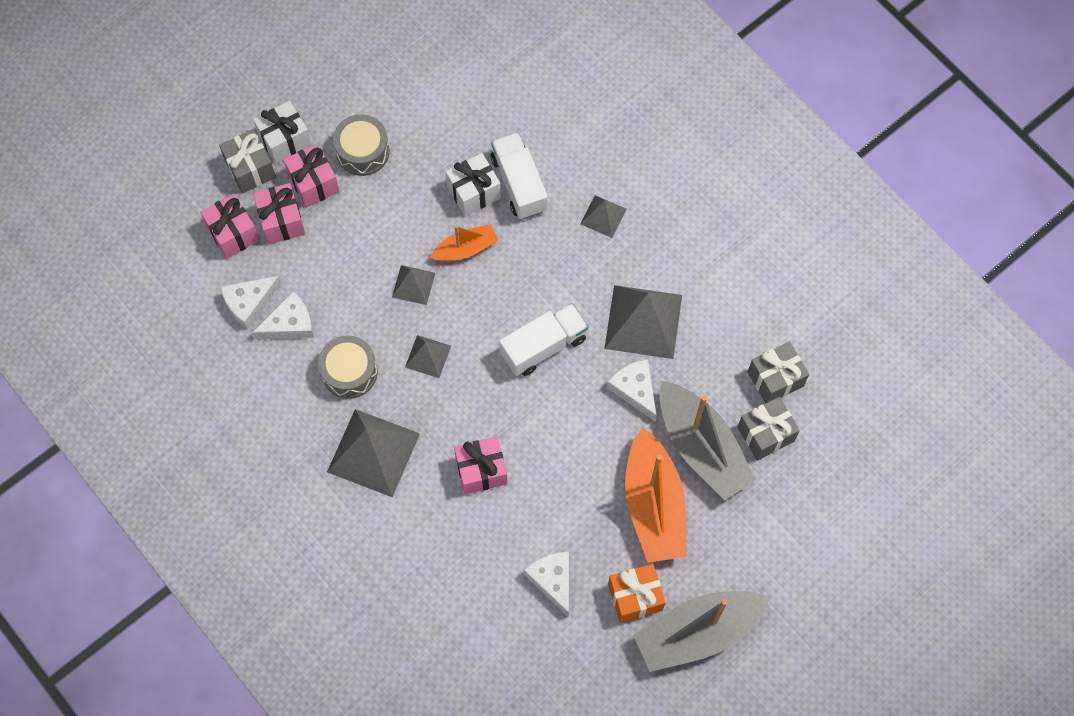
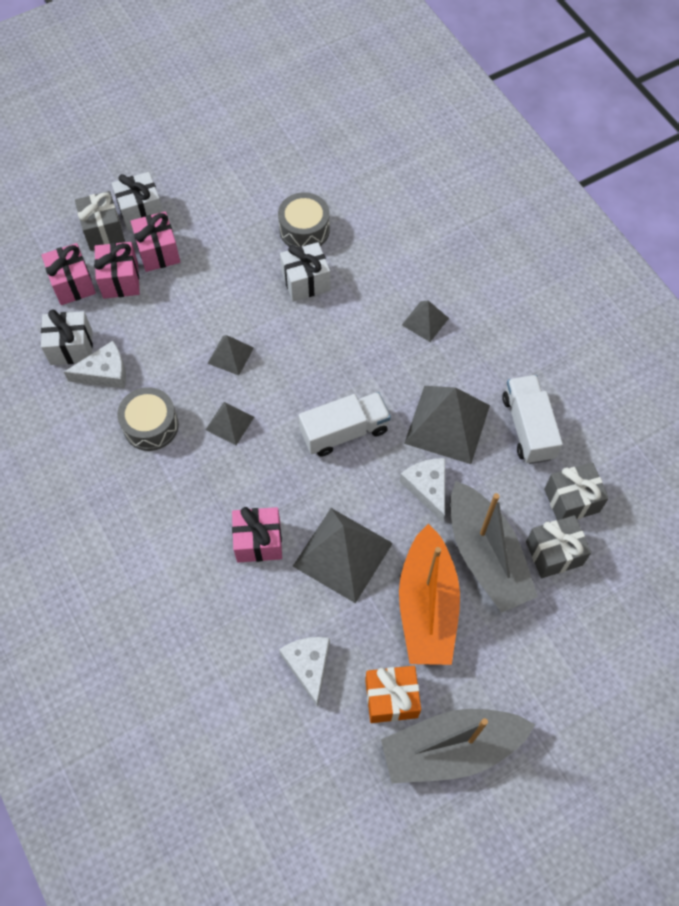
camera: 10 degrees right, 5 degrees down
white cheese [220,276,281,329] -> white gift [41,310,93,365]
grey pyramid [327,409,420,497] -> grey pyramid moved to [293,508,393,603]
grey drum [333,114,390,176] -> grey drum moved to [278,192,330,247]
orange boat [430,224,498,261] -> none
white truck [491,132,548,219] -> white truck moved to [502,375,563,464]

